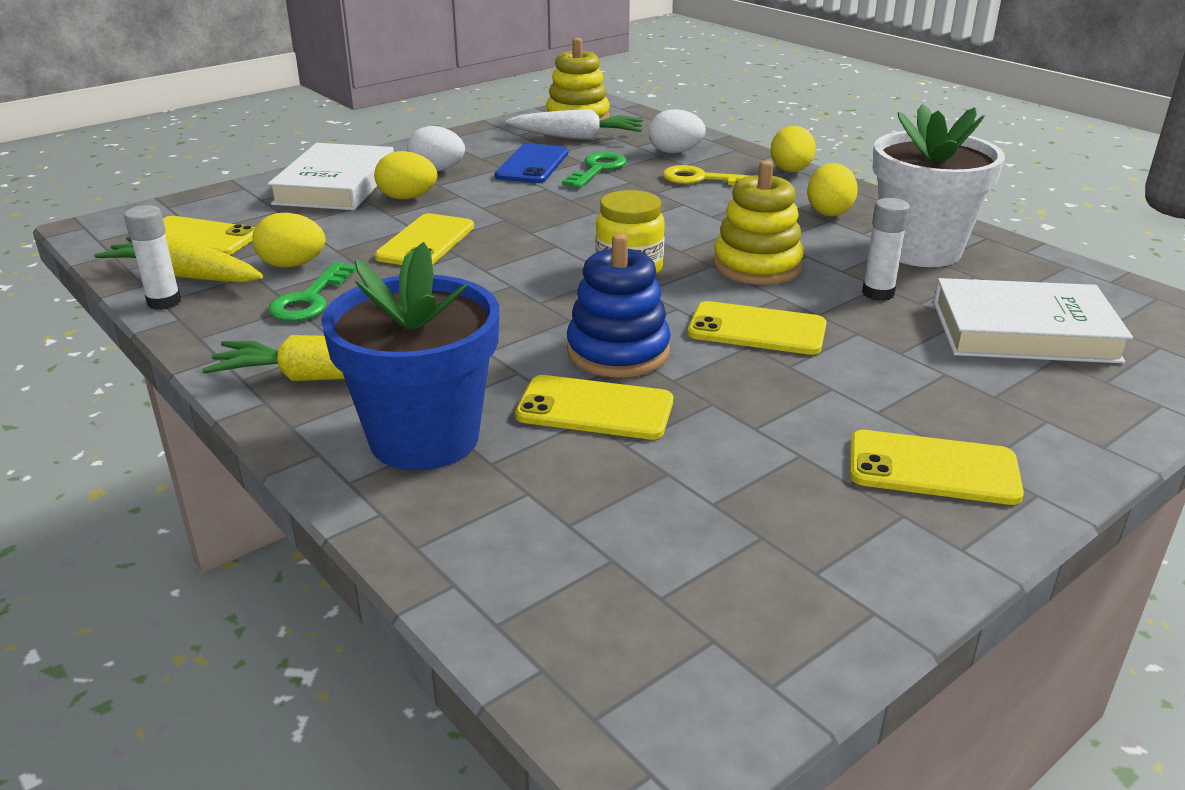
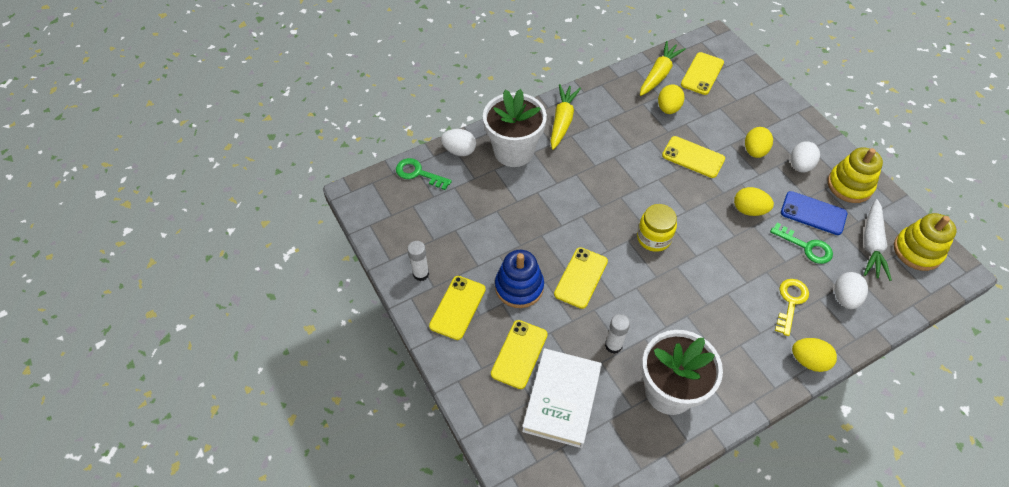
camera: 100 degrees right, 25 degrees up
white glue stick [124,205,181,310] -> white glue stick moved to [407,241,429,281]
white book [268,143,394,210] -> none
green key [268,262,357,321] -> green key moved to [396,158,452,190]
blue flower pot [321,242,499,471] -> white flower pot [483,89,547,167]
yellow phone [515,375,673,439] -> yellow phone moved to [491,320,548,389]
blue stacking toy [567,233,671,378] -> blue stacking toy moved to [495,250,544,308]
yellow stacking toy [713,160,804,285] -> yellow stacking toy moved to [828,148,883,203]
yellow egg [807,163,858,216] -> yellow egg moved to [734,187,774,216]
none -> white egg [441,129,476,156]

